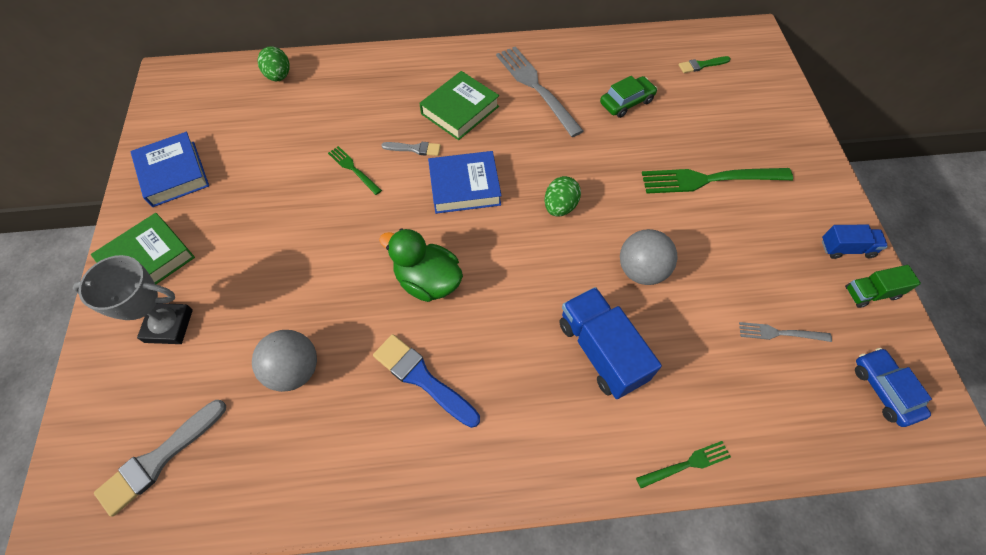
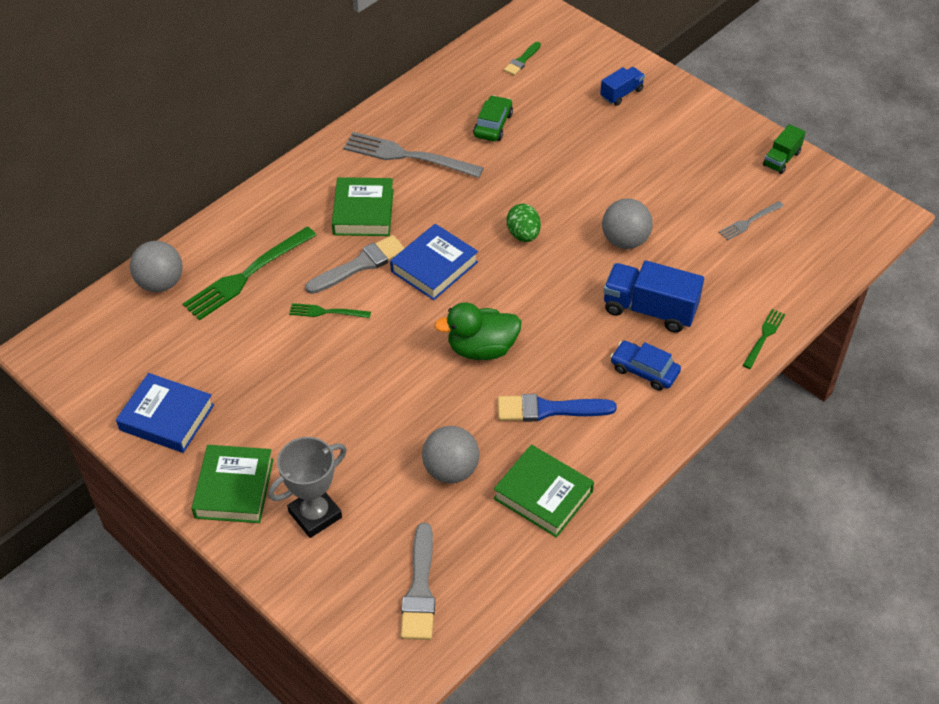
camera: 40 degrees left, 10 degrees down
green egg [257,46,290,81] -> grey ball [130,241,183,292]
grey brush [381,142,441,156] -> grey brush [305,235,405,294], size x1.73
green fork [642,168,793,194] -> green fork moved to [183,227,316,320]
blue truck [822,225,888,259] -> blue truck moved to [600,67,645,106]
blue car [855,348,932,427] -> blue car moved to [610,341,681,391]
none -> green book [493,445,594,538]

